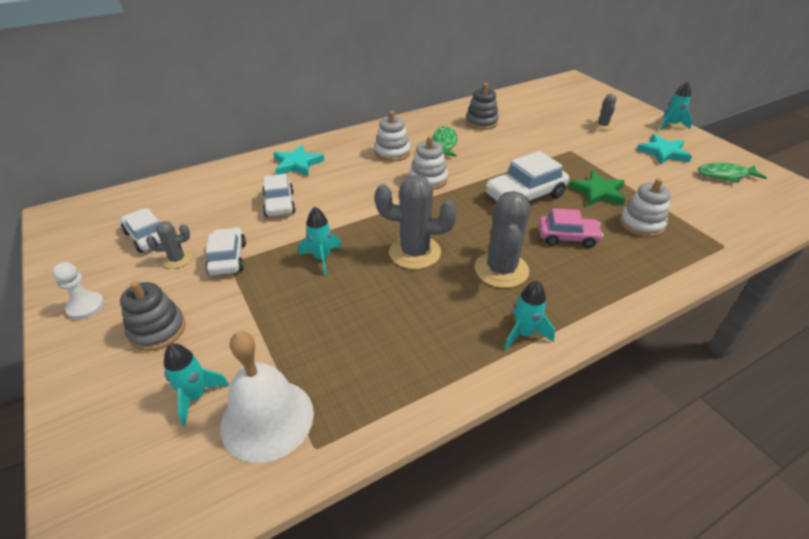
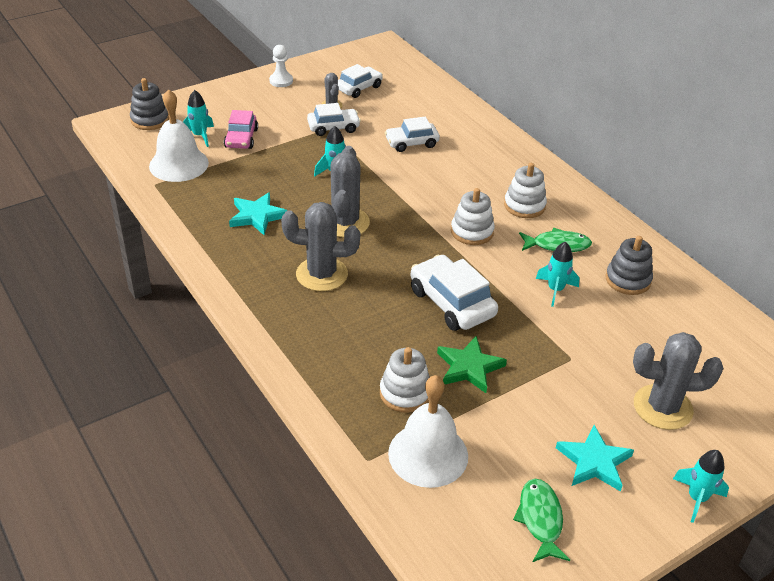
camera: 85 degrees right, 0 degrees up
grey stacking toy [120,281,186,351] -> grey stacking toy moved to [130,78,169,130]
turquoise star [273,145,324,176] -> turquoise star moved to [229,192,288,235]
turquoise rocket [504,280,555,350] -> turquoise rocket moved to [536,242,579,307]
pink car [539,208,603,248] -> pink car moved to [224,110,258,149]
grey cactus [593,94,617,130] -> grey cactus [633,332,724,430], size x1.92
none -> white bell [388,375,468,488]

